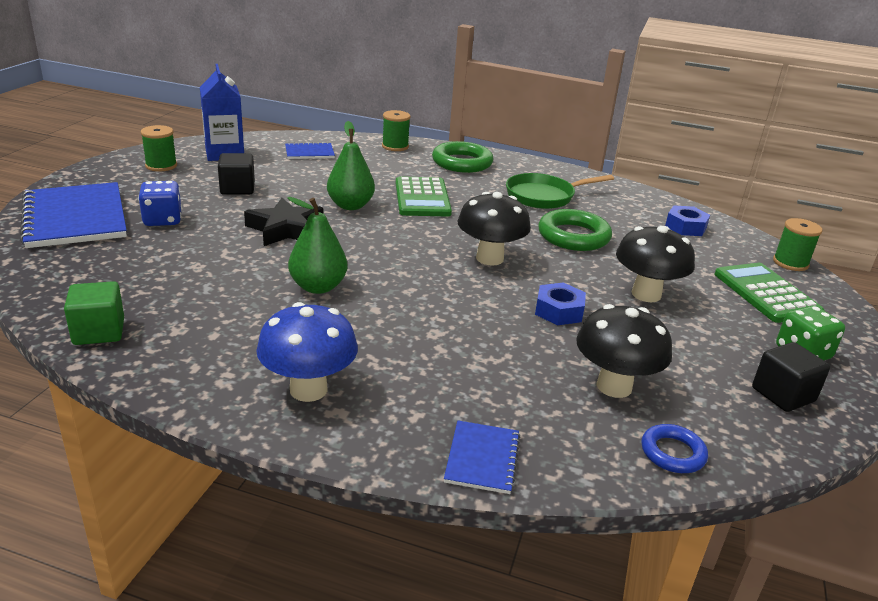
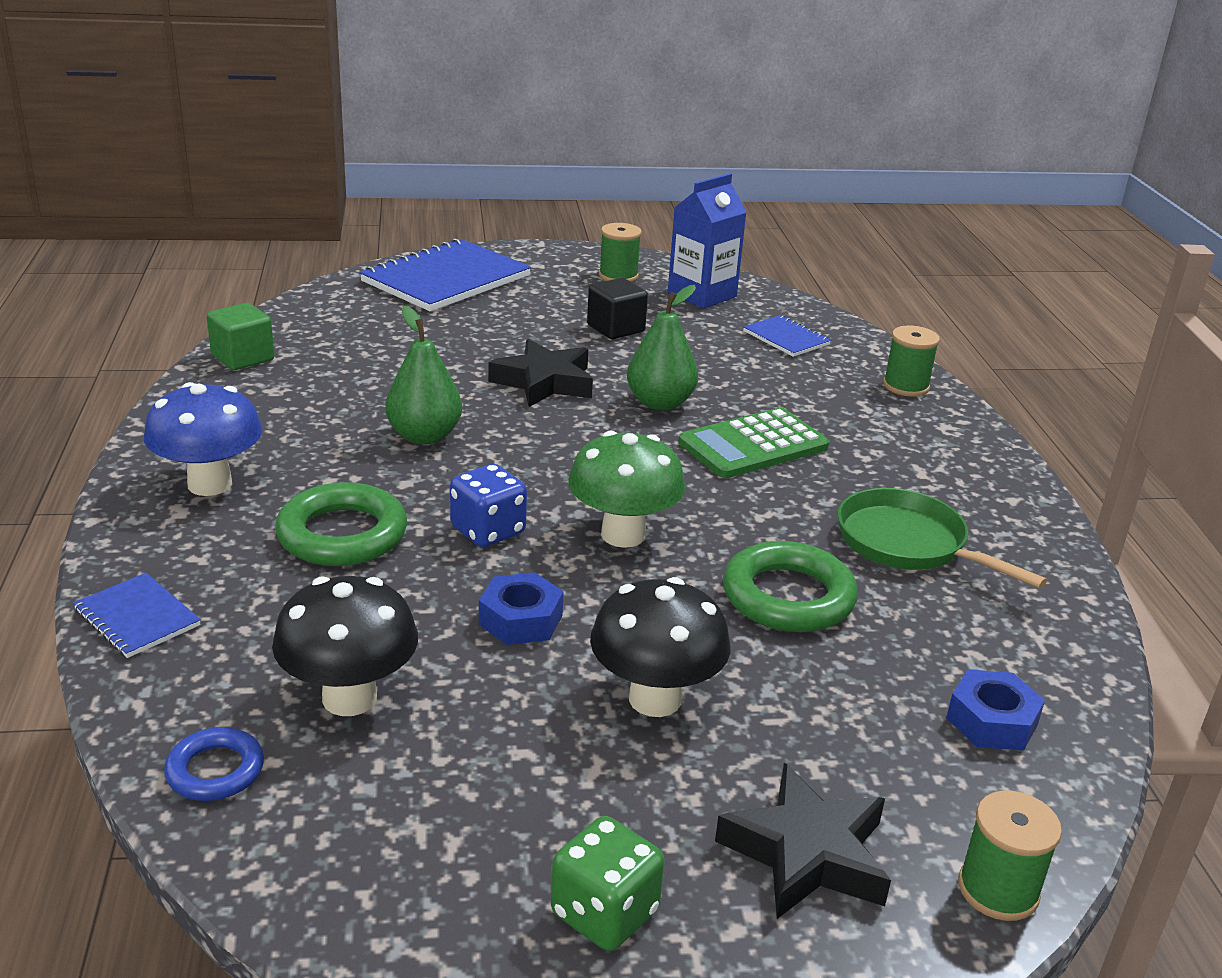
camera: 65 degrees right, 0 degrees up
blue dice [138,181,182,226] -> blue dice moved to [450,464,527,547]
green ring [432,141,493,173] -> green ring moved to [275,482,407,566]
blue notebook [444,420,520,494] -> blue notebook turned 60 degrees clockwise [73,573,201,658]
black mushroom [457,192,531,265] -> green mushroom [568,431,686,548]
green calculator [715,263,824,323] -> black star [715,763,891,919]
black cube [752,342,830,412] -> none

